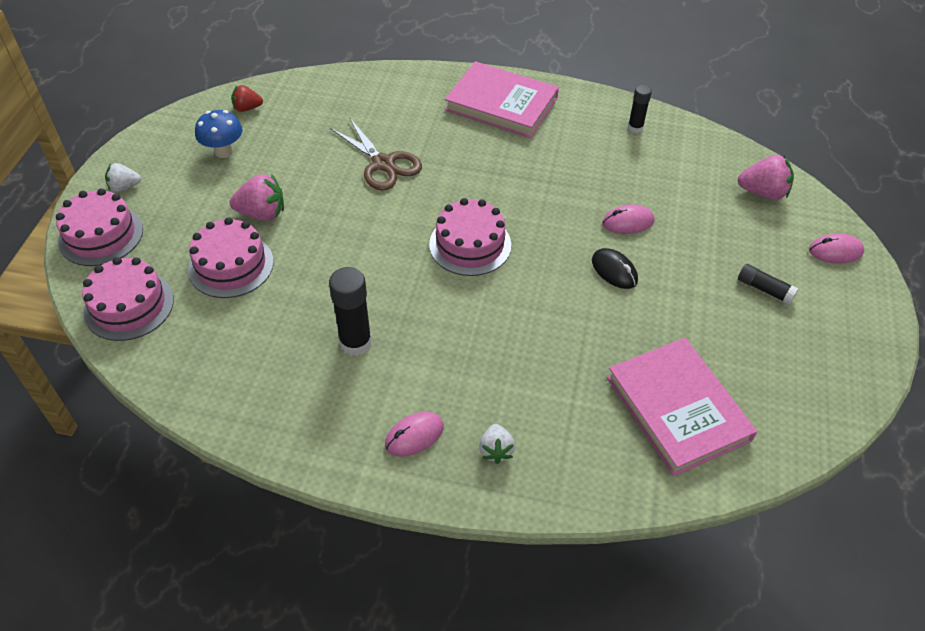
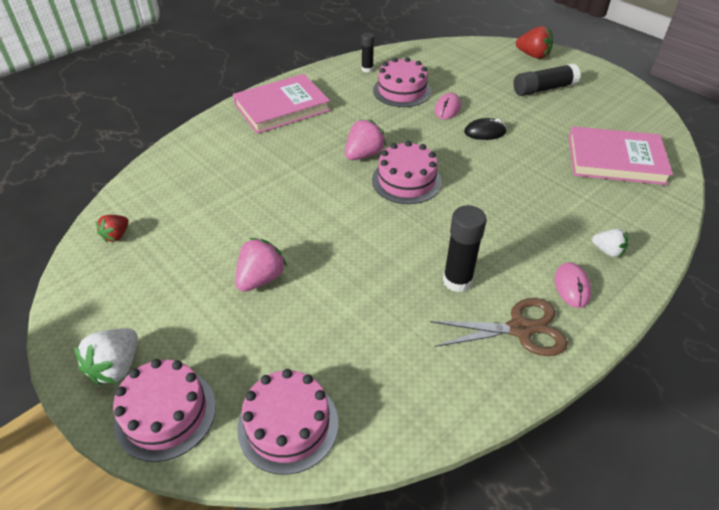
camera: 55 degrees left, 5 degrees down
white strawberry [105,163,141,192] -> white strawberry [74,328,138,385], size x1.58
pink cake [188,217,274,298] -> pink cake moved to [373,57,431,107]
blue mushroom [195,110,242,158] -> none
brown scissors [330,117,422,190] -> brown scissors moved to [430,298,568,356]
pink strawberry [738,155,794,200] -> pink strawberry moved to [345,119,386,160]
black glue stick [738,264,799,305] -> black glue stick [514,63,581,96], size x1.67
pink mouse [809,233,864,264] -> red strawberry [516,26,553,59]

